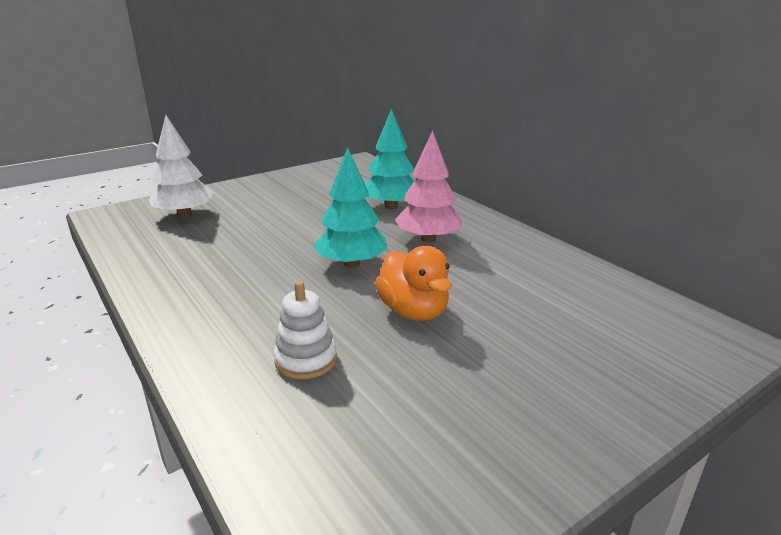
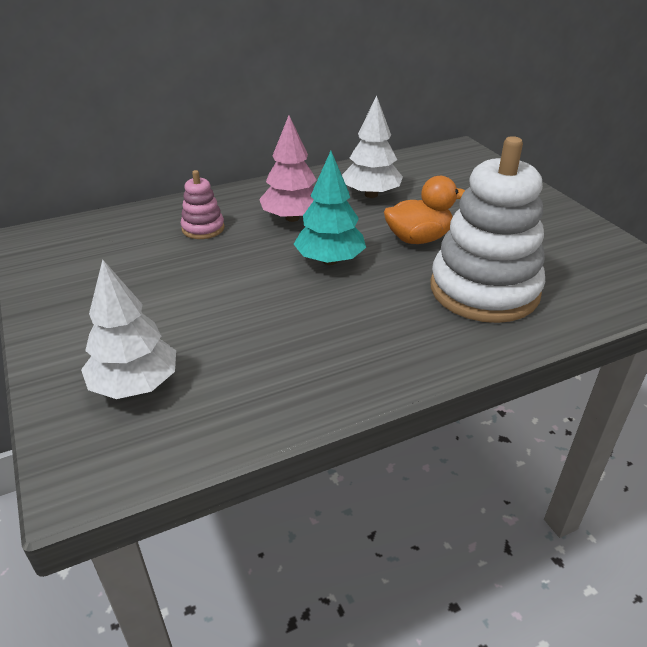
camera: 80 degrees left, 10 degrees up
white stacking toy [274,281,337,379] -> white stacking toy [430,136,545,323], size x2.21
turquoise tree [365,109,414,209] -> pink stacking toy [181,170,225,239]
none -> white tree [342,96,403,198]

